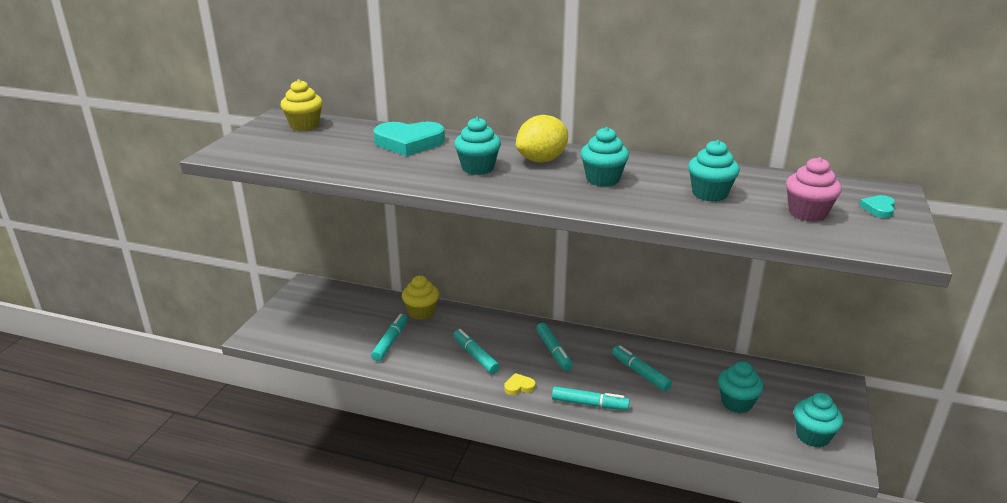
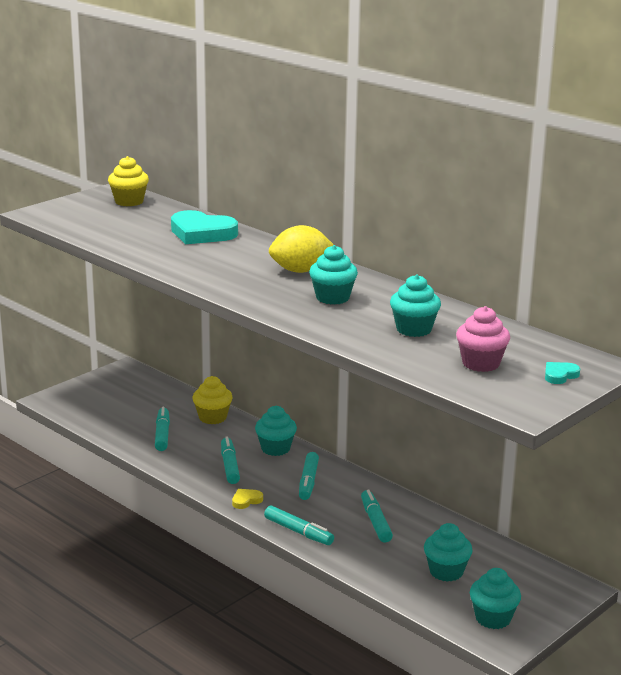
camera: 25 degrees right, 5 degrees down
turquoise marker [371,314,408,361] -> turquoise marker turned 45 degrees counterclockwise [155,407,170,451]
turquoise cupcake [454,117,501,175] -> turquoise cupcake moved to [255,406,297,456]
yellow heart [504,373,536,395] -> yellow heart turned 45 degrees counterclockwise [232,489,263,509]

